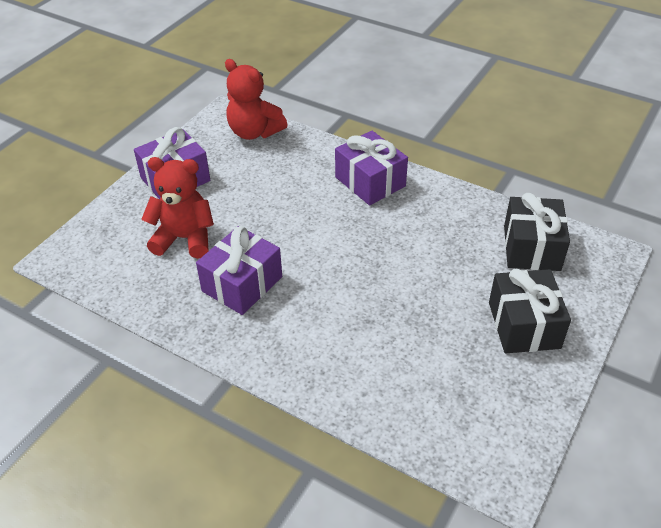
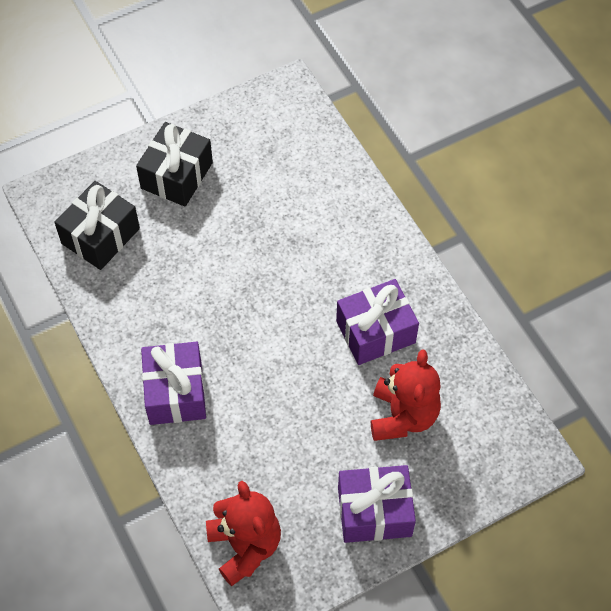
camera: 150 degrees left, 15 degrees up
red teddy bear [141,157,214,259] -> red teddy bear turned 120 degrees counterclockwise [371,350,441,441]

